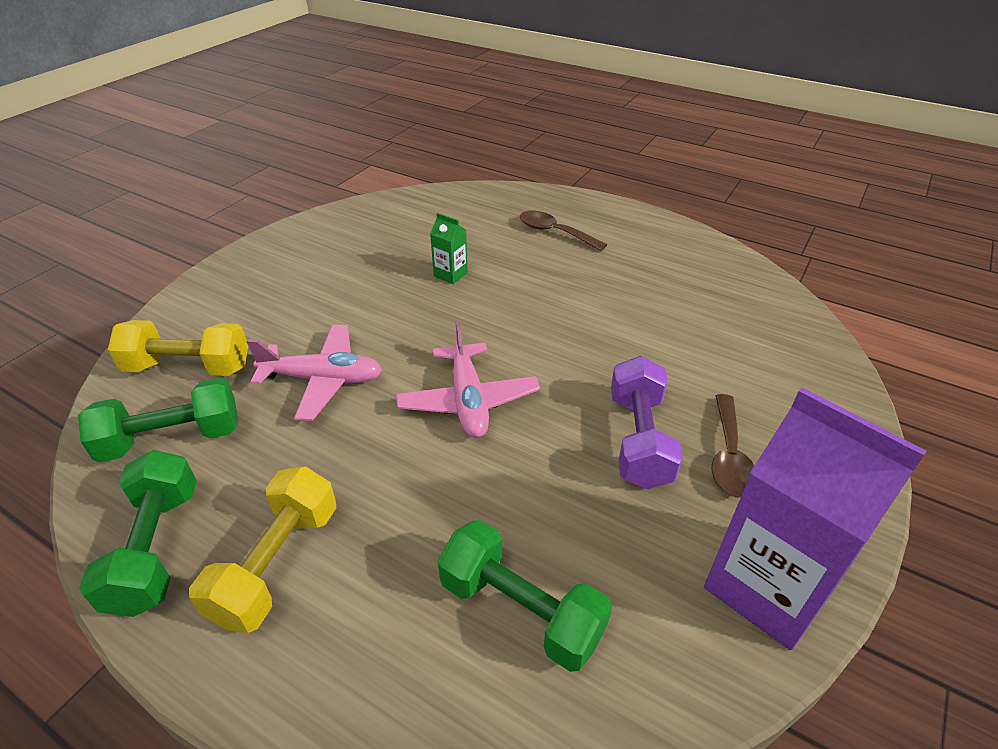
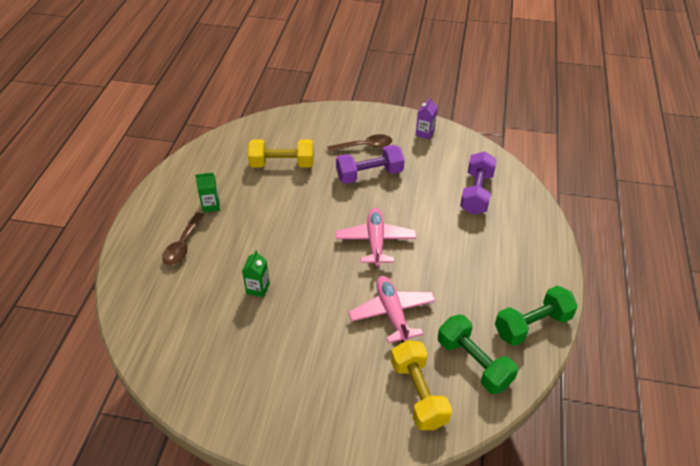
camera: 110 degrees left, 5 degrees up
yellow dumbbell [189,466,337,633] -> yellow dumbbell moved to [248,139,314,168]
pink plane [396,321,540,438] -> pink plane turned 60 degrees counterclockwise [336,208,417,267]
green dumbbell [438,520,612,672] -> purple dumbbell [460,152,497,215]
purple carton [704,387,927,650] -> purple carton [416,97,437,140], size x0.42
none -> green carton [195,172,220,213]

